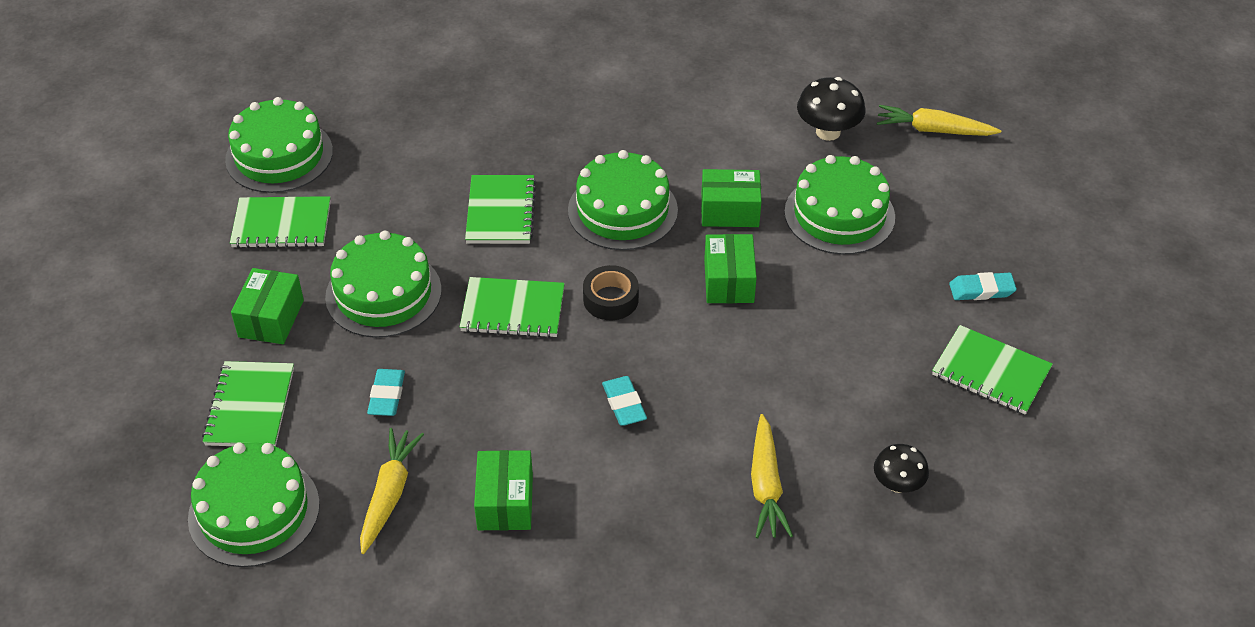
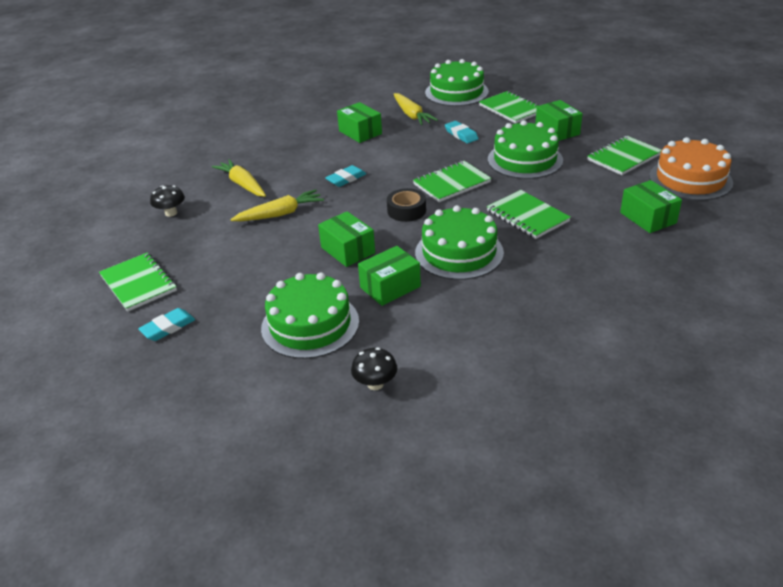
camera: 145 degrees right, 10 degrees down
green cake [225,97,333,193] -> orange cake [649,137,733,201]
turquoise eraser [602,376,647,426] -> turquoise eraser turned 75 degrees counterclockwise [325,165,366,187]
black mushroom [797,77,866,141] -> black mushroom [351,347,397,390], size x0.66
yellow carrot [877,105,1001,136] -> yellow carrot moved to [230,189,324,221]
green notebook [932,325,1053,414] -> green notebook turned 60 degrees clockwise [99,253,177,312]
none -> green box [620,180,682,233]

